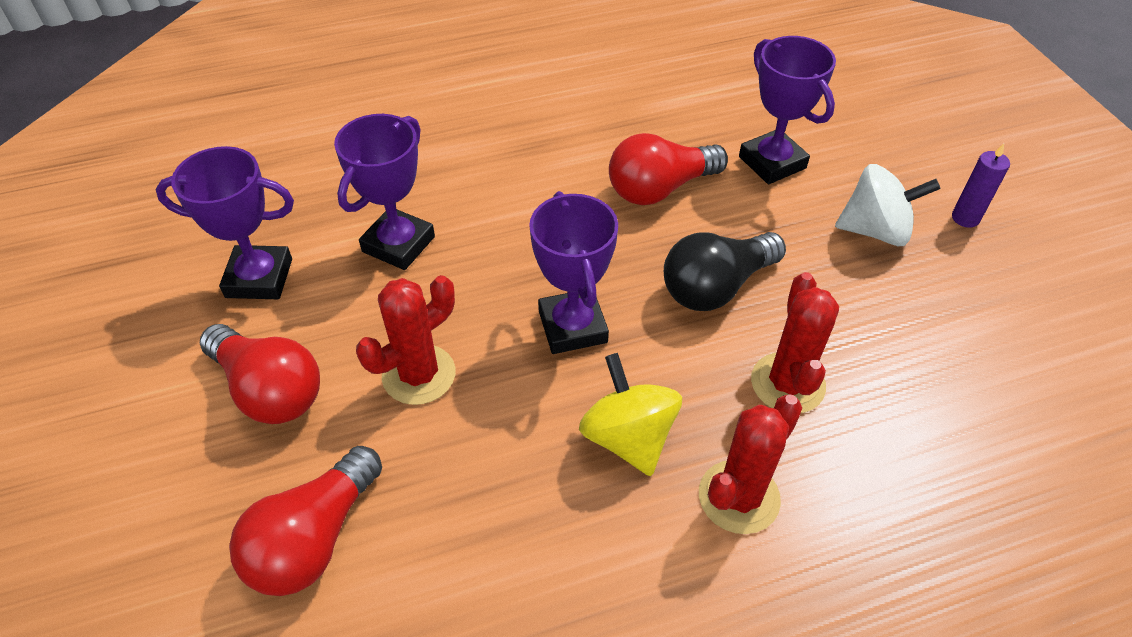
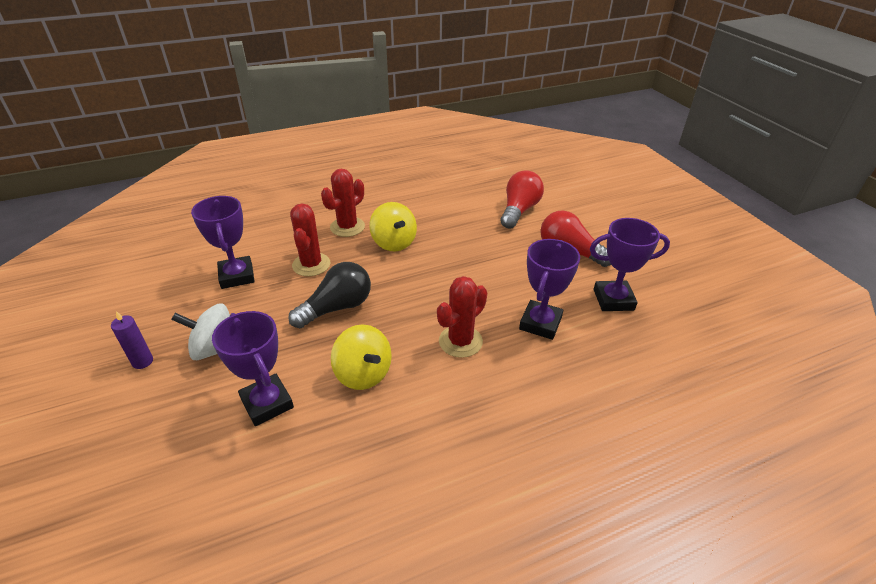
camera: 175 degrees right, 10 degrees down
red cactus [356,275,455,405] -> red cactus moved to [437,276,487,358]
purple trophy [529,191,618,354] -> purple trophy moved to [191,196,255,289]
red light bulb [609,133,728,205] -> yellow spinning top [331,324,392,390]

